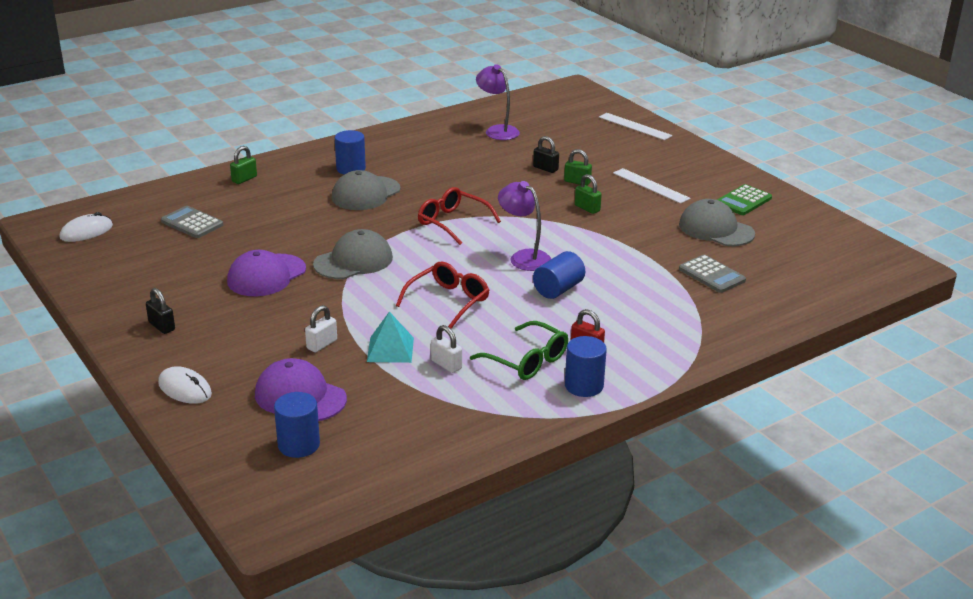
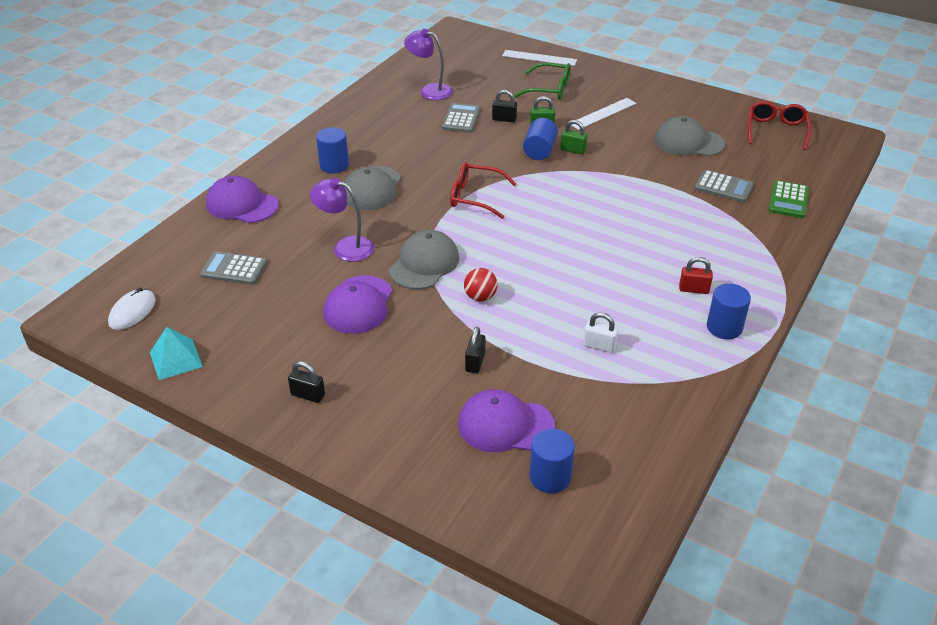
camera: 25 degrees left, 10 degrees up
white mouse [158,366,212,404] -> none
green padlock [230,146,257,184] -> purple cap [206,176,279,223]
white padlock [305,305,337,352] -> black padlock [465,327,486,373]
turquoise pyramid [367,311,414,363] -> turquoise pyramid moved to [150,327,203,380]
red glasses [396,261,489,329] -> red glasses moved to [748,101,811,150]
green glasses [470,321,568,380] -> green glasses moved to [514,63,571,100]
purple lamp [498,181,551,271] -> purple lamp moved to [310,178,374,262]
blue cylinder [533,251,585,299] -> blue cylinder moved to [523,118,558,160]
white ruler [613,168,691,204] -> white ruler turned 60 degrees counterclockwise [571,98,636,130]
green calculator [717,184,772,215] -> green calculator moved to [769,180,809,218]
none -> grey calculator [442,103,480,133]
none -> red ball [464,268,498,301]

